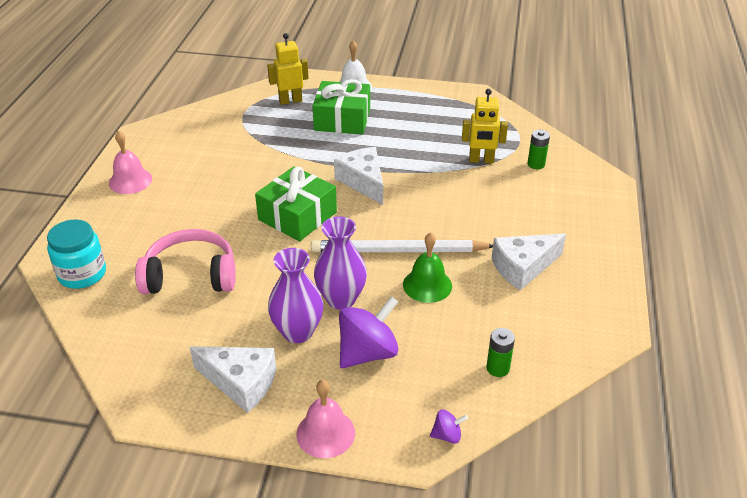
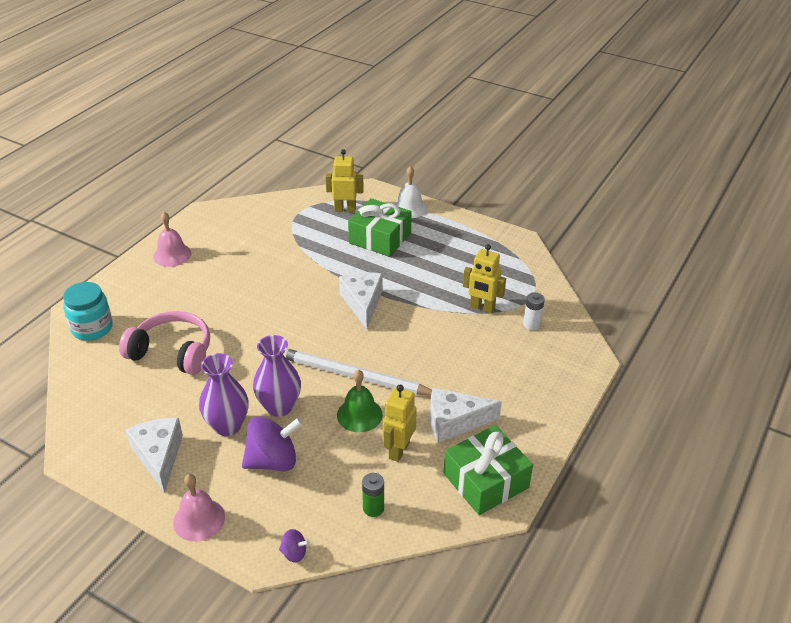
camera: 20 degrees right, 0 degrees up
white cheese [190,346,276,413] -> white cheese turned 150 degrees counterclockwise [126,418,183,493]
green gift [255,166,337,241] -> green gift moved to [444,425,533,515]
green battery [527,130,550,169] -> white battery [523,292,545,330]
none -> yellow robot [383,385,417,462]

